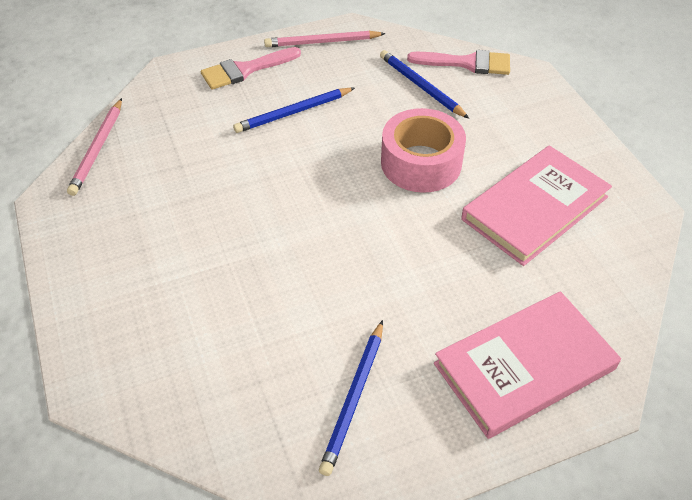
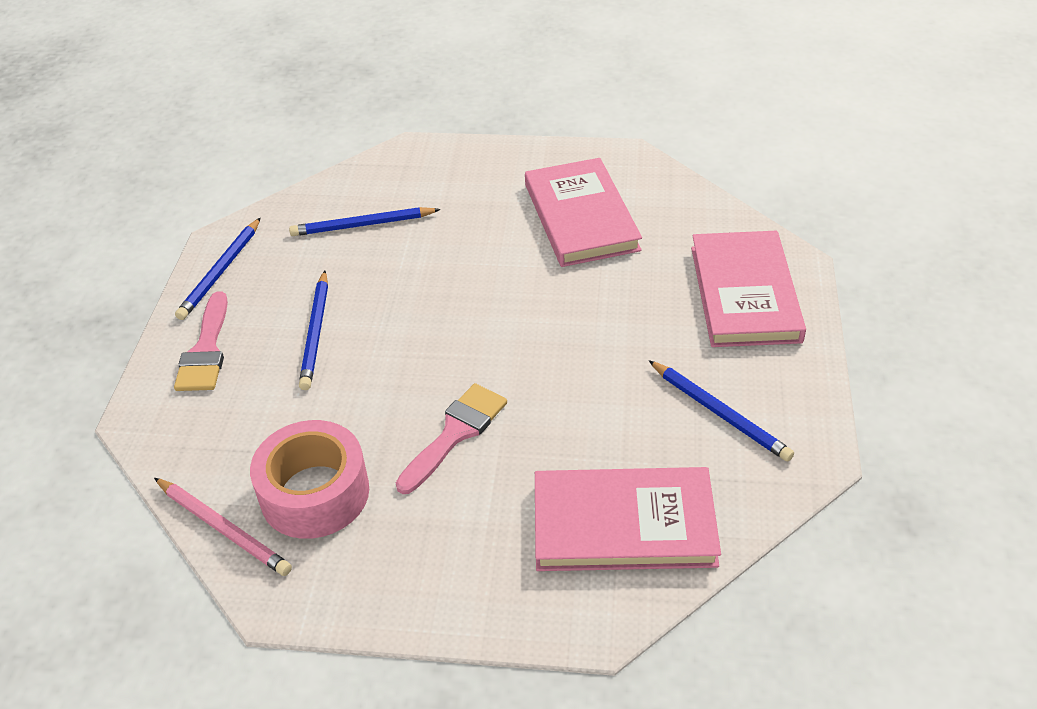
camera: 60 degrees left, 5 degrees down
pink pencil [264,31,386,47] -> blue pencil [175,218,261,320]
pink tape [381,108,466,193] -> pink tape moved to [250,420,369,539]
pink brush [407,50,510,75] -> pink brush moved to [396,383,507,494]
none -> pink book [535,467,721,571]

